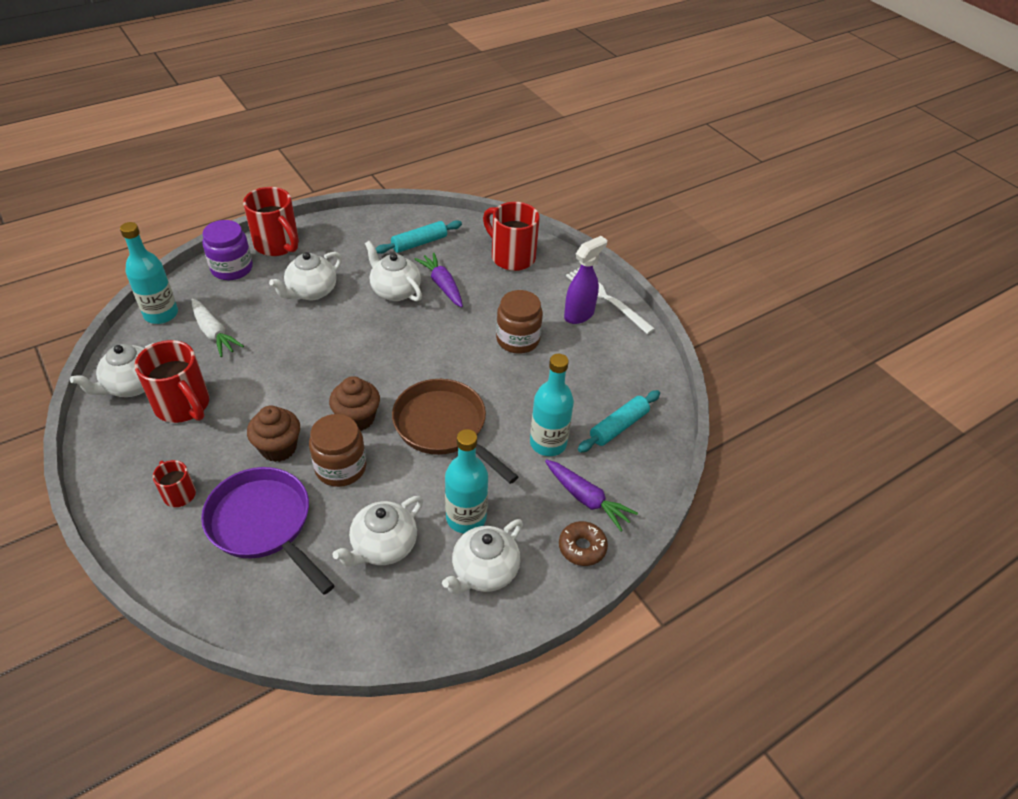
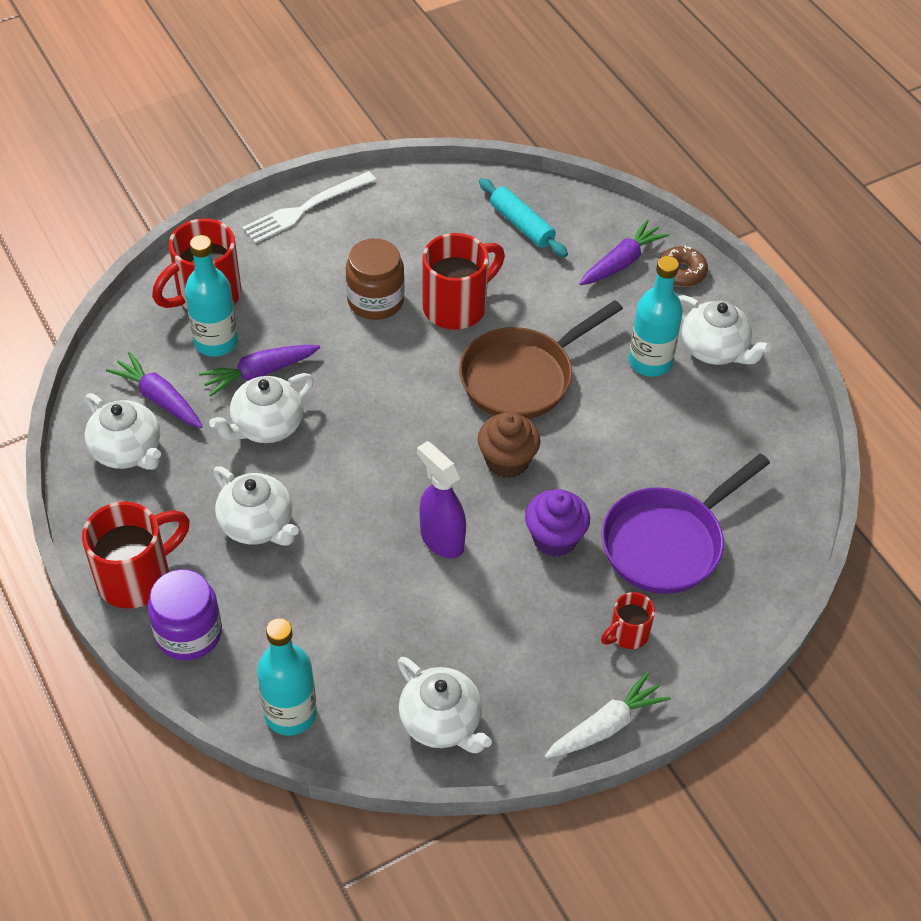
camera: 85 degrees left, 5 degrees up
red mug [134,340,209,423] -> red mug moved to [423,233,505,330]
white carrot [192,299,244,357] -> white carrot moved to [545,672,671,758]
brown cupcake [247,405,300,462] -> purple cupcake [525,489,590,557]
brown jar [309,414,366,487] -> none
white teapot [332,496,423,567] -> white teapot moved to [85,393,161,470]
turquoise rolling pin [376,220,462,254] -> purple carrot [106,352,203,428]
turquoise bottle [530,354,574,456] -> turquoise bottle moved to [185,235,238,357]
purple spray bottle [564,236,607,324] -> purple spray bottle moved to [417,441,466,558]

